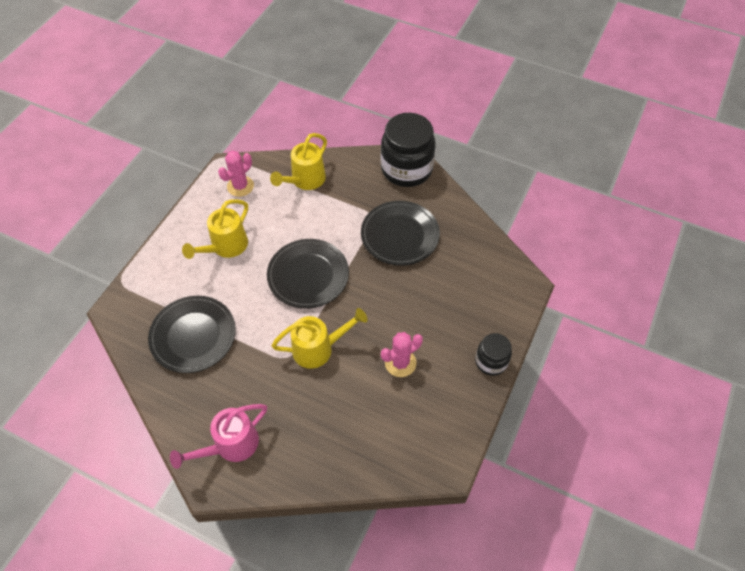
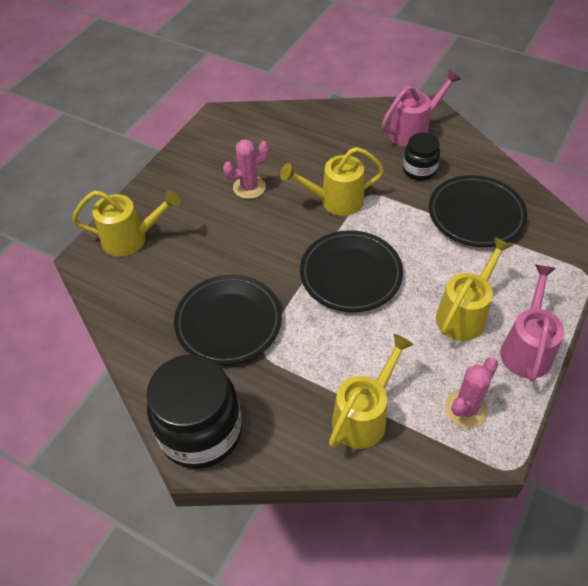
camera: 175 degrees left, 5 degrees down
black jar [475,333,512,376] -> black jar moved to [403,132,440,181]
none -> yellow watering can [72,190,180,256]
none -> pink watering can [500,264,564,381]

